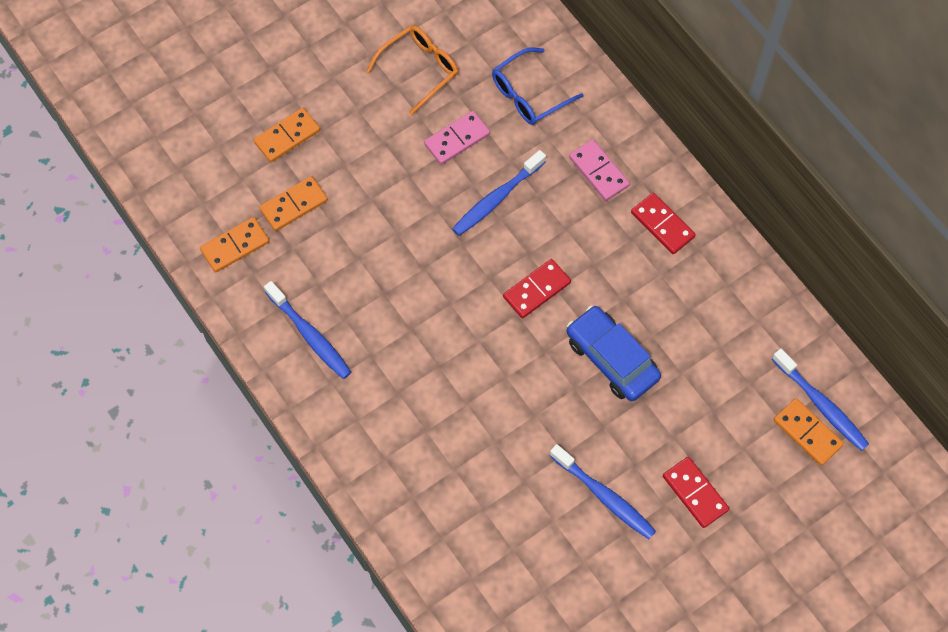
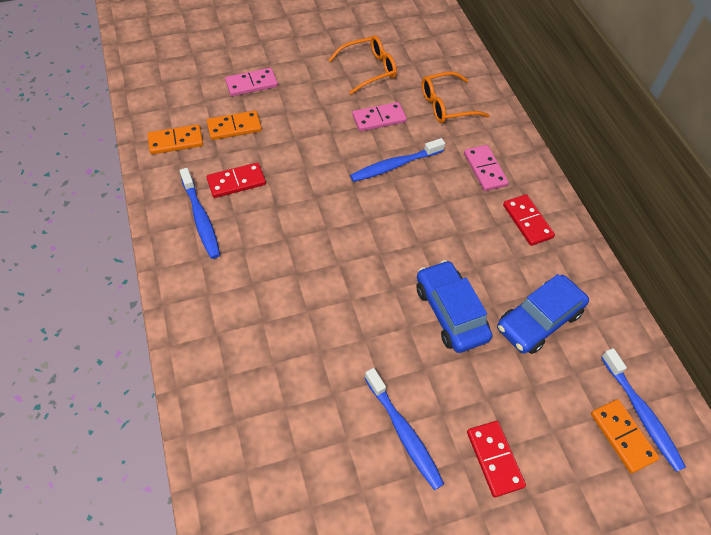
camera: 15 degrees right, 10 degrees down
orange domino [254,108,320,162] -> pink domino [225,68,278,96]
blue glasses [492,48,583,125] -> orange glasses [422,72,489,123]
red domino [503,259,571,318] -> red domino moved to [207,162,266,198]
none -> blue car [497,274,589,354]

